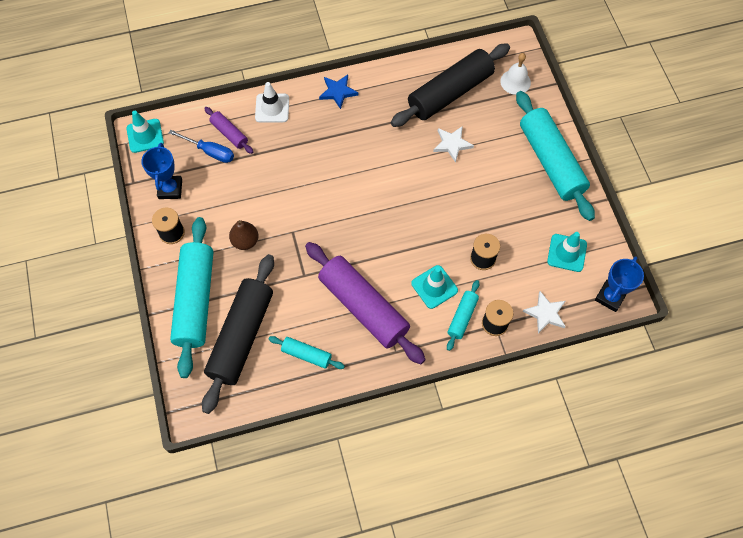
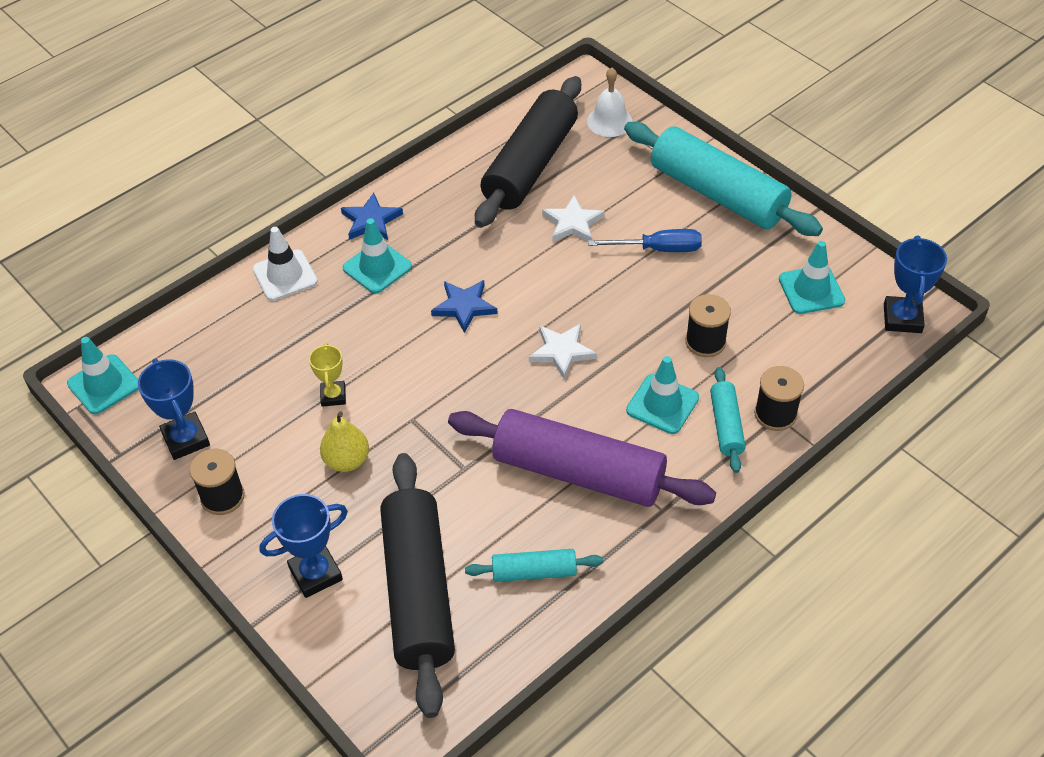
camera: 25 degrees left, 15 degrees down
blue screwdriver [169,130,234,163] -> blue screwdriver moved to [588,229,702,252]
turquoise rolling pin [170,217,213,378] -> blue trophy [259,494,348,598]
purple rolling pin [204,107,253,154] -> none
brown pear [229,220,259,250] -> yellow pear [320,412,369,472]
white star [522,291,566,334] -> white star moved to [529,324,597,380]
none -> yellow trophy [309,343,346,407]
none -> turquoise traffic cone [343,218,412,293]
none -> blue star [431,280,498,333]

